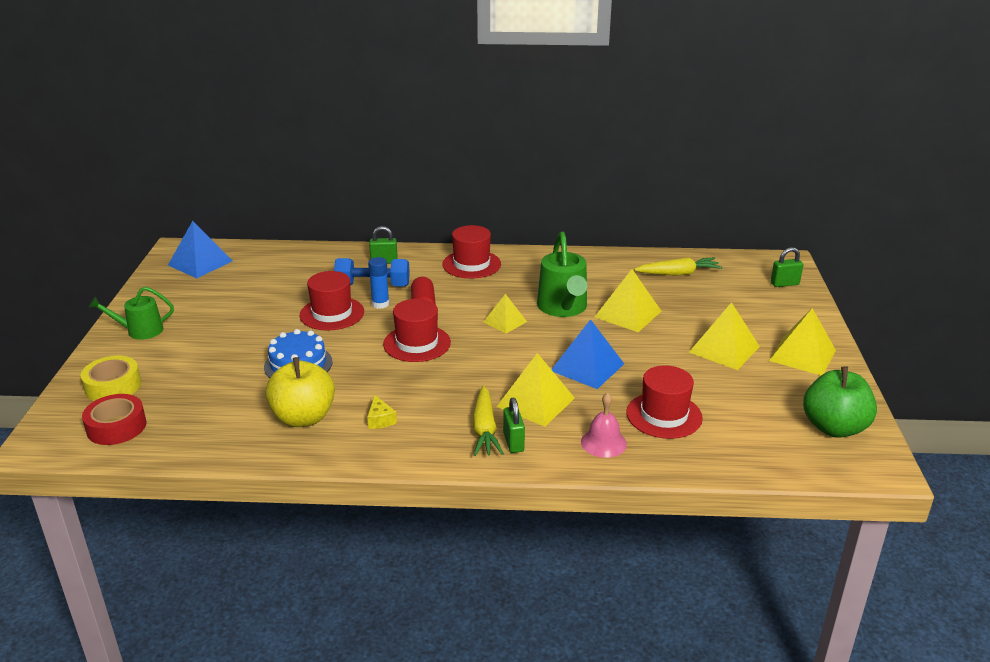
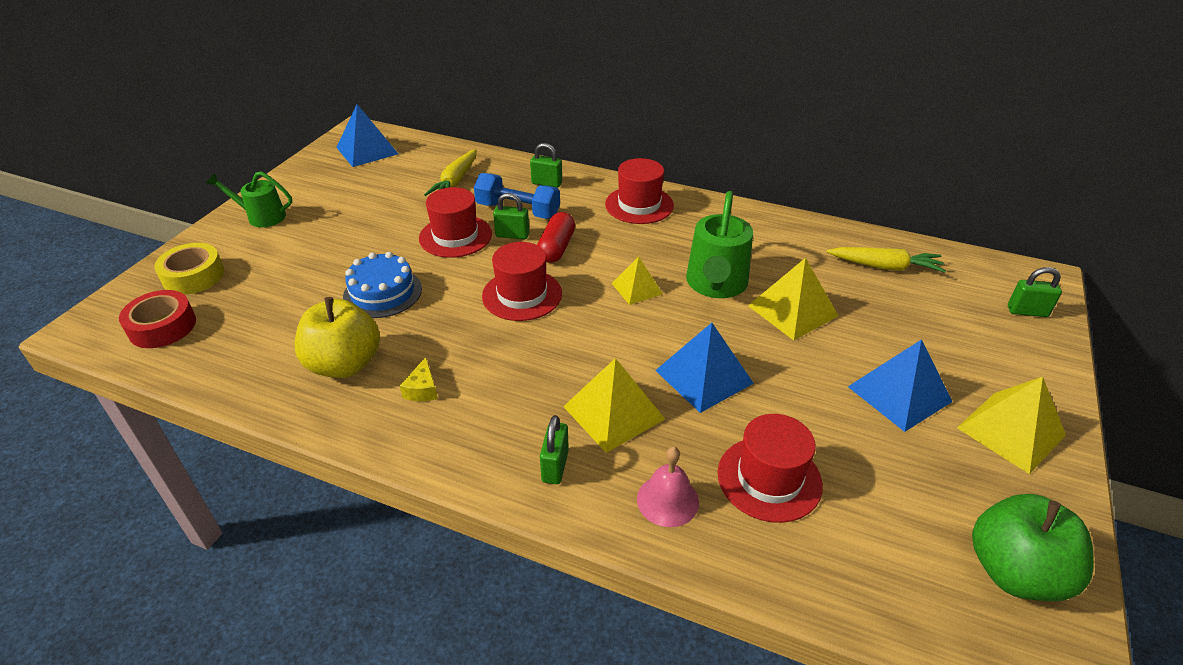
camera: 20 degrees right, 10 degrees up
blue glue stick [368,257,389,309] -> green padlock [493,193,529,239]
yellow carrot [473,385,504,456] -> yellow carrot moved to [424,149,477,196]
yellow pyramid [689,302,760,370] -> blue pyramid [848,339,952,432]

